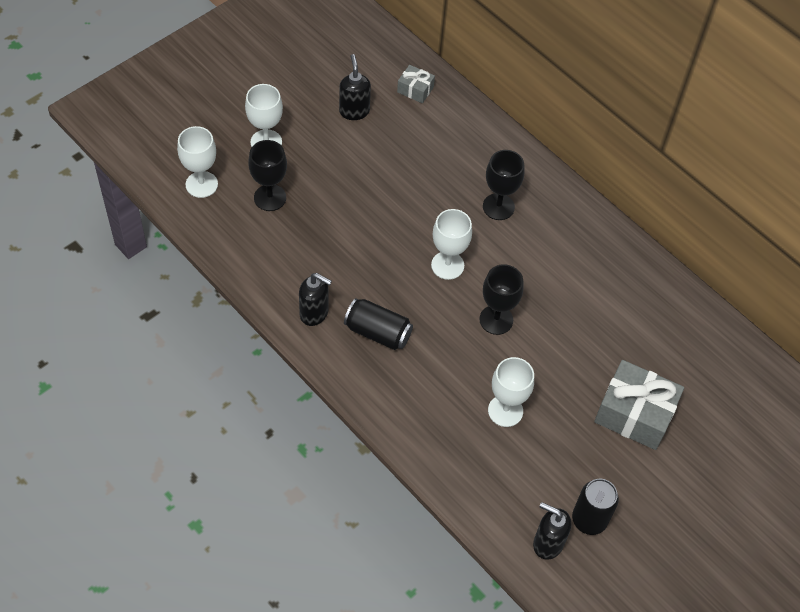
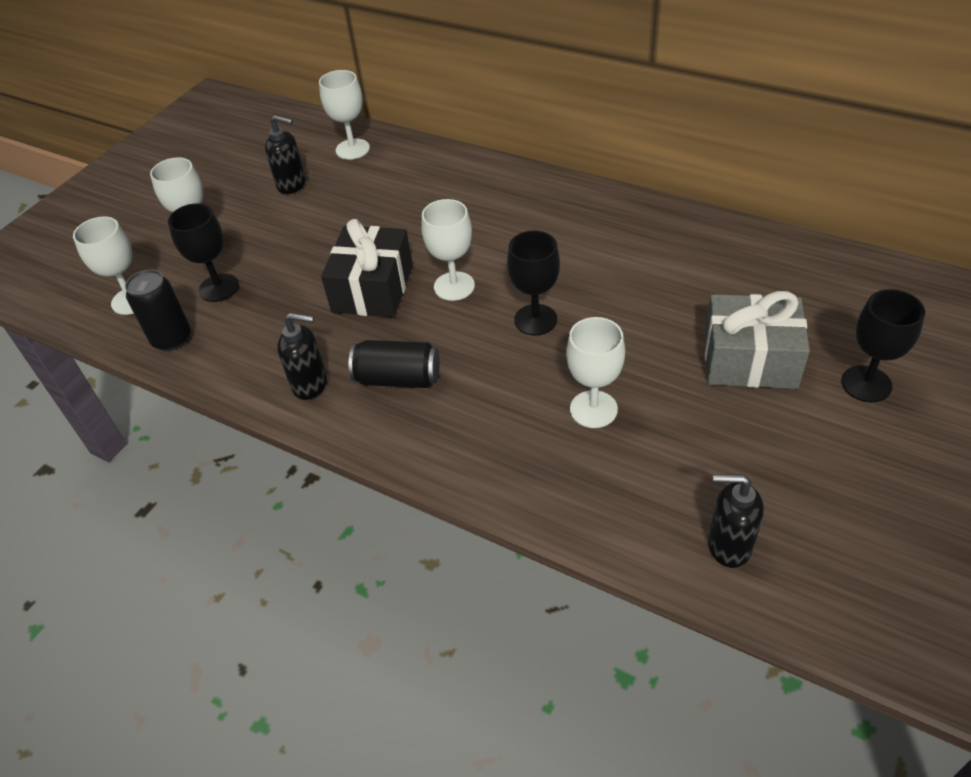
camera: 10 degrees left, 10 degrees down
black soap dispenser [339,54,371,120] -> black soap dispenser turned 135 degrees clockwise [265,115,306,194]
grey gift [397,65,435,103] -> white goblet [319,70,370,160]
black goblet [483,150,525,220] -> black goblet moved to [841,289,925,402]
black can [572,479,619,535] -> black can moved to [125,269,191,351]
none -> black gift [321,219,413,317]

